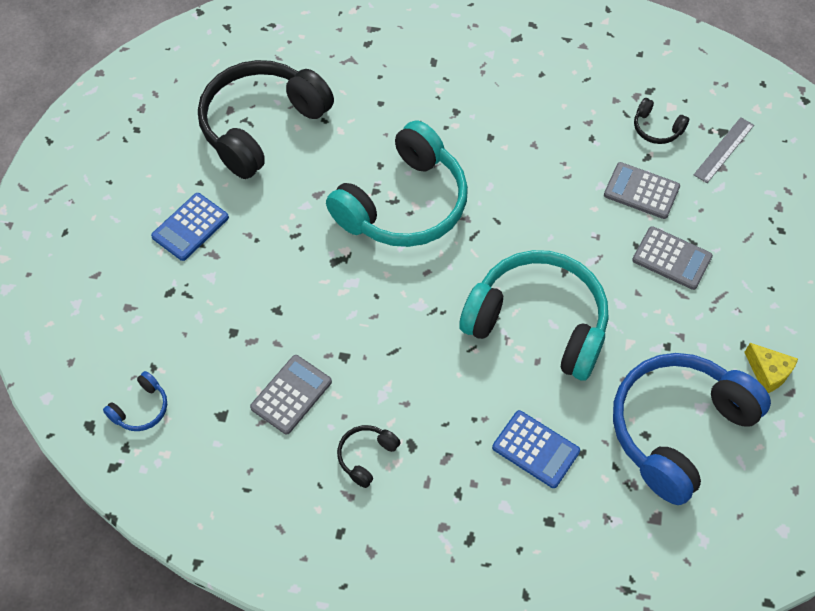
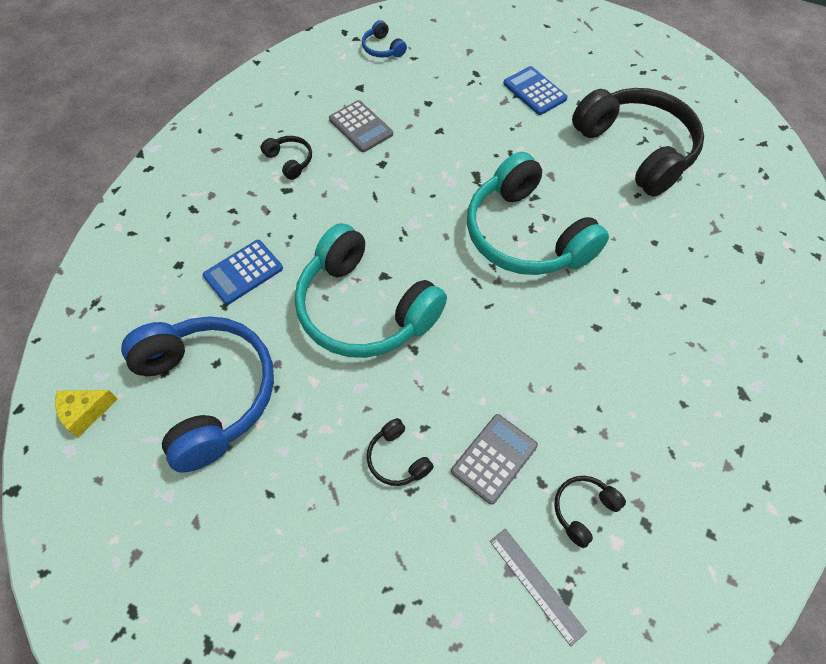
camera: 105 degrees right, 0 degrees up
turquoise headphones [459,250,608,381] -> turquoise headphones turned 90 degrees clockwise [295,223,447,358]
grey calculator [632,226,713,290] -> black headphones [367,418,434,486]
yellow cheese [744,343,798,393] -> yellow cheese moved to [55,390,118,437]

